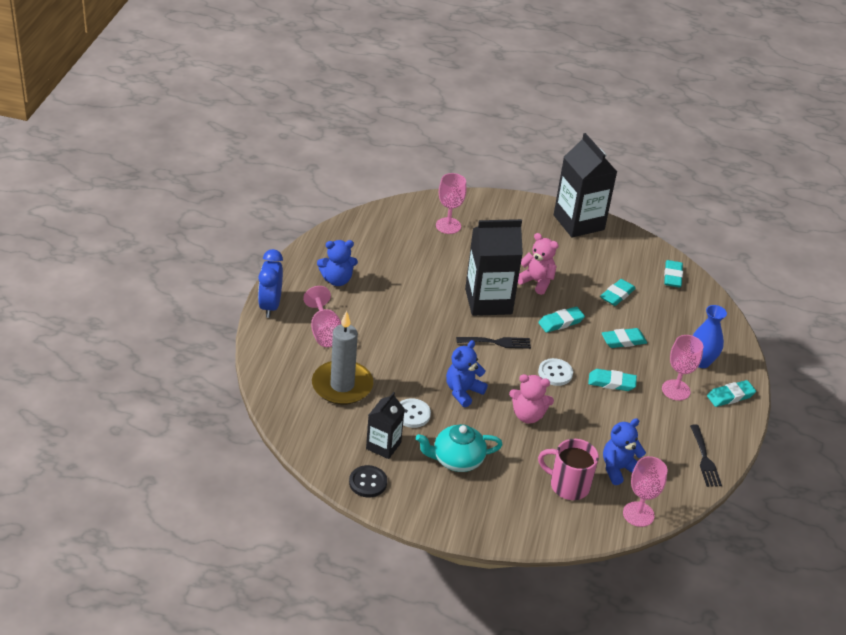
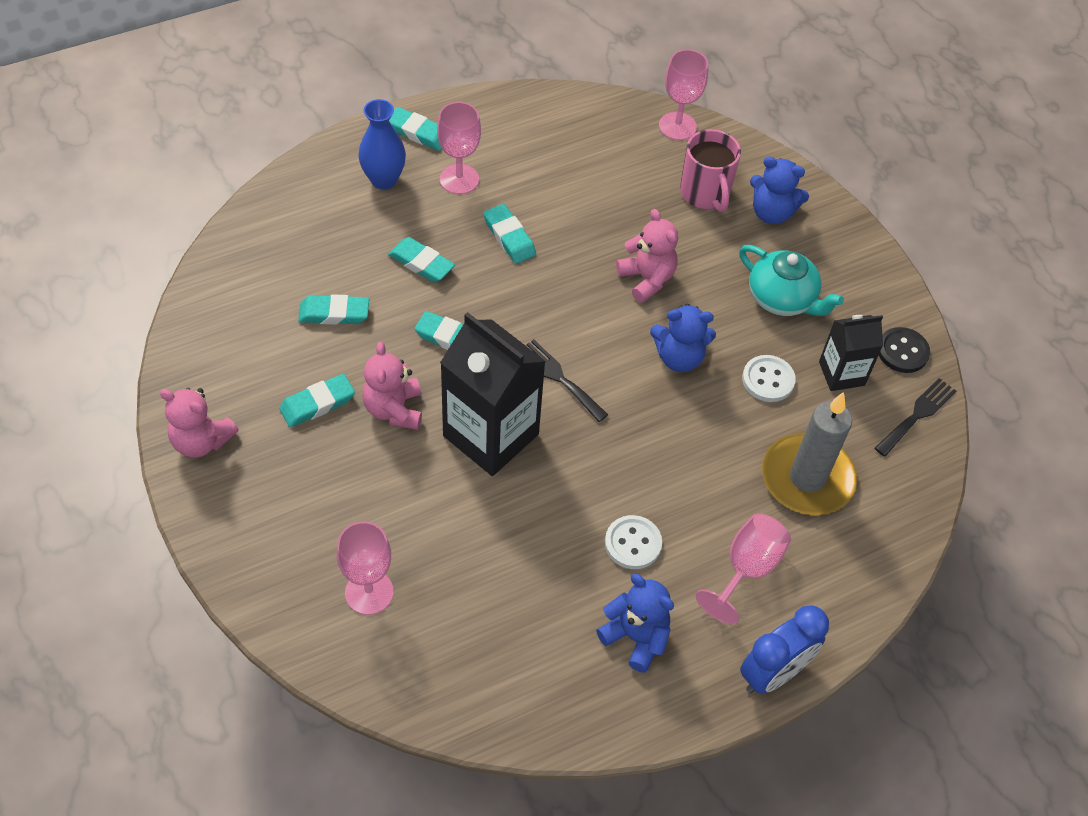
camera: 130 degrees left, 15 degrees up
white button [538,358,573,386] -> white button moved to [605,515,662,569]
black carton [554,133,617,237] -> pink teddy bear [160,388,239,458]
blue teddy bear [603,418,646,485] -> blue teddy bear moved to [750,156,809,224]
turquoise eraser [664,260,683,287] -> turquoise eraser moved to [279,374,355,427]
black fork [690,425,722,487] -> black fork moved to [875,378,956,456]

